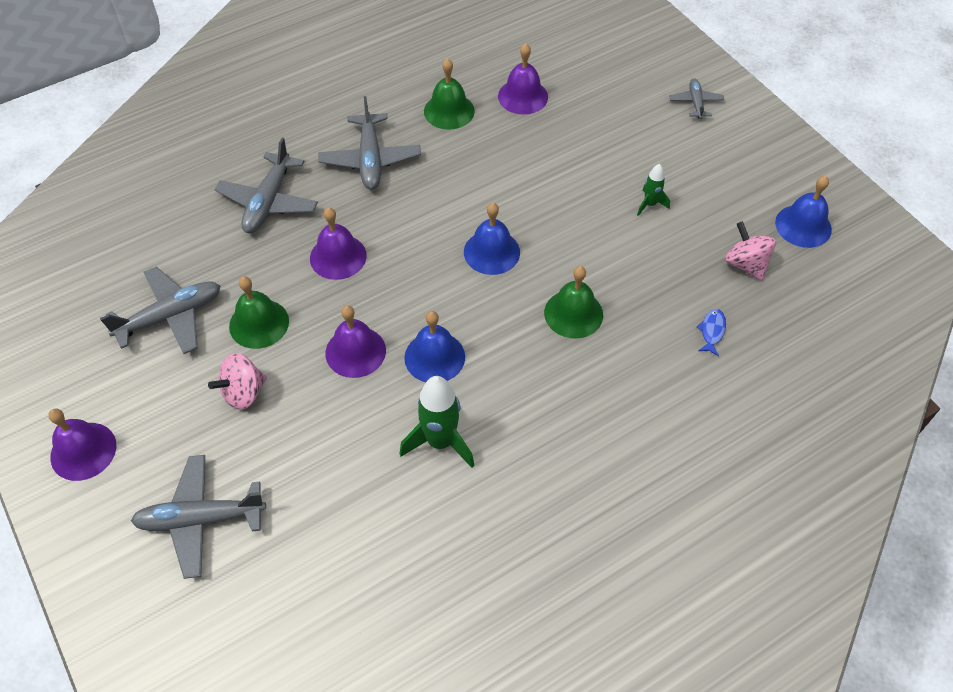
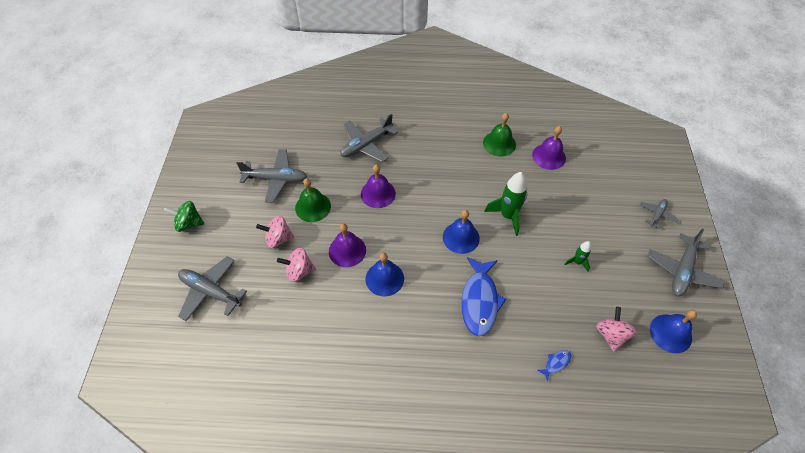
camera: 35 degrees right, 0 degrees up
purple bell [48,408,116,481] -> green spinning top [164,201,204,232]
grey plane [318,96,421,190] -> grey plane moved to [647,229,725,296]
green rocket [400,376,475,468] -> green rocket moved to [484,172,527,236]
green bell [544,266,603,339] -> blue fish [461,257,506,336]
none -> pink spinning top [277,248,316,282]

